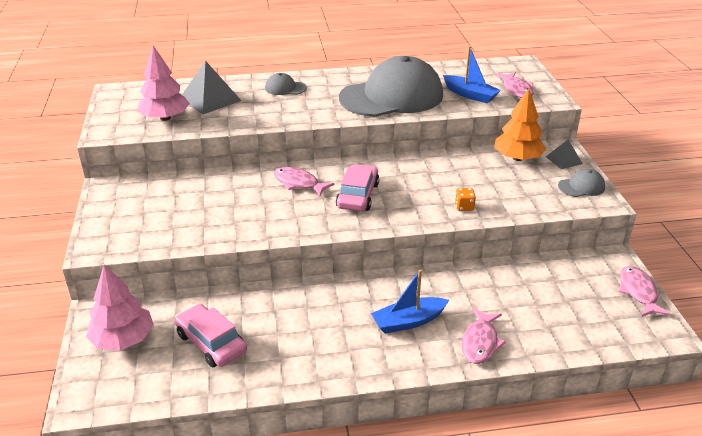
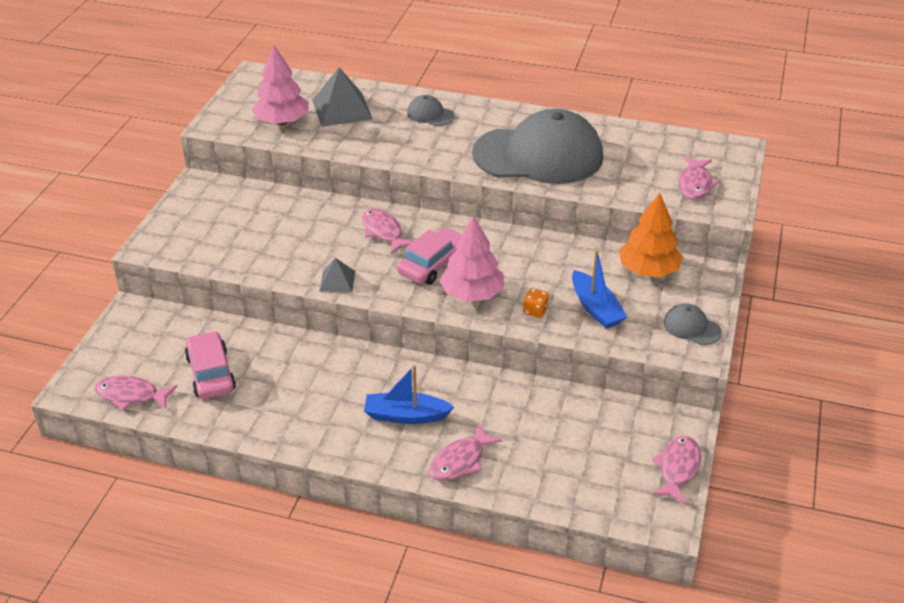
camera: 25 degrees right, 5 degrees up
pink tree [86,265,154,351] -> pink tree moved to [440,215,504,302]
blue boat [443,46,501,103] -> blue boat moved to [572,250,627,329]
grey pyramid [546,139,583,169] -> grey pyramid moved to [319,258,355,292]
grey cap [558,169,605,197] -> grey cap turned 150 degrees counterclockwise [664,303,722,345]
none -> pink fish [95,376,177,410]

